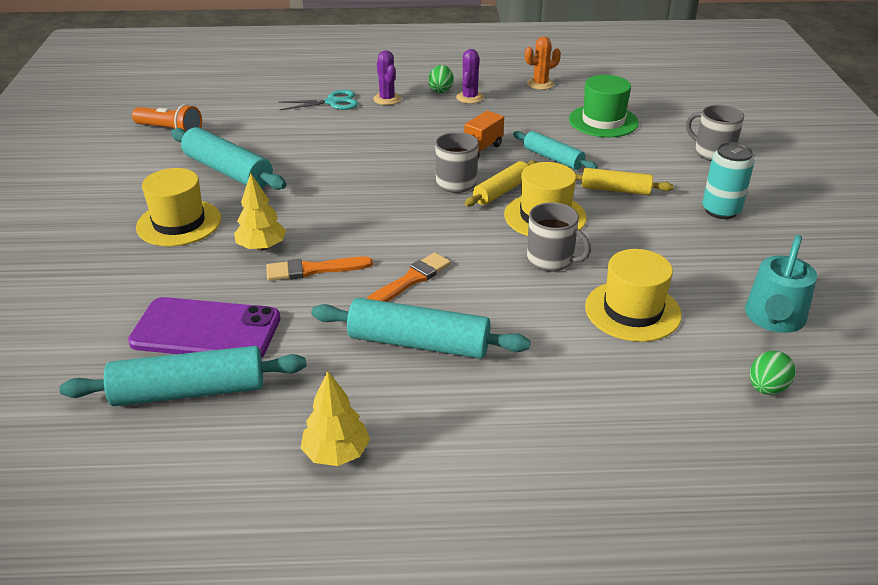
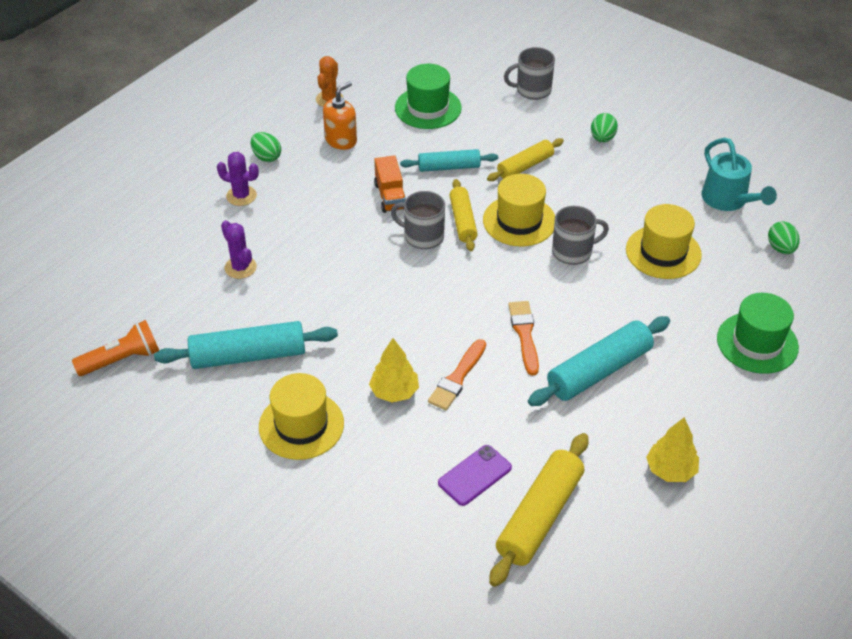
camera: 50 degrees left, 10 degrees up
turquoise rolling pin [60,346,306,406] -> yellow rolling pin [489,433,588,587]
purple phone [128,297,281,358] -> purple phone [438,445,512,506], size x0.57
turquoise scissors [278,90,358,110] -> none
purple cactus [456,49,484,104] -> purple cactus moved to [221,220,257,279]
turquoise can [702,142,754,219] -> green egg [591,113,618,142]
none -> orange soap dispenser [323,81,357,150]
none -> green hat [717,293,799,374]

